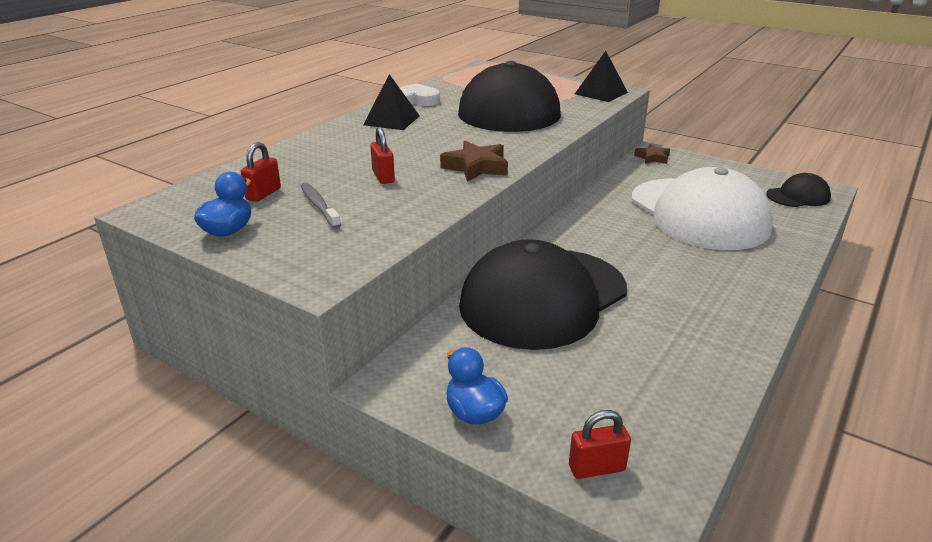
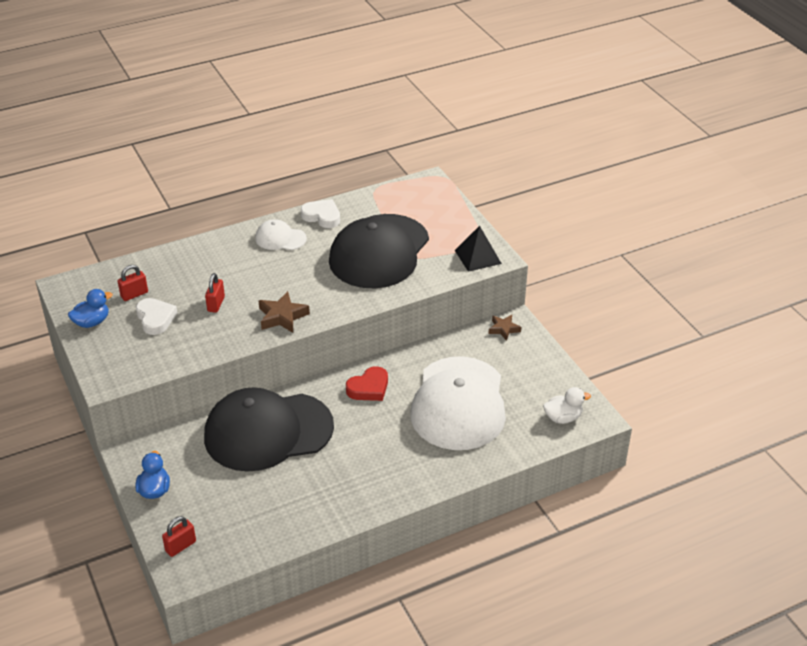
camera: 30 degrees right, 10 degrees up
grey toothbrush [300,182,341,229] -> white heart [136,298,177,335]
black pyramid [363,74,420,130] -> white cap [255,219,307,250]
red padlock [569,410,631,479] -> red padlock turned 60 degrees counterclockwise [162,516,196,557]
black cap [766,173,831,207] -> white duck [543,387,591,424]
none -> red heart [346,366,388,401]

